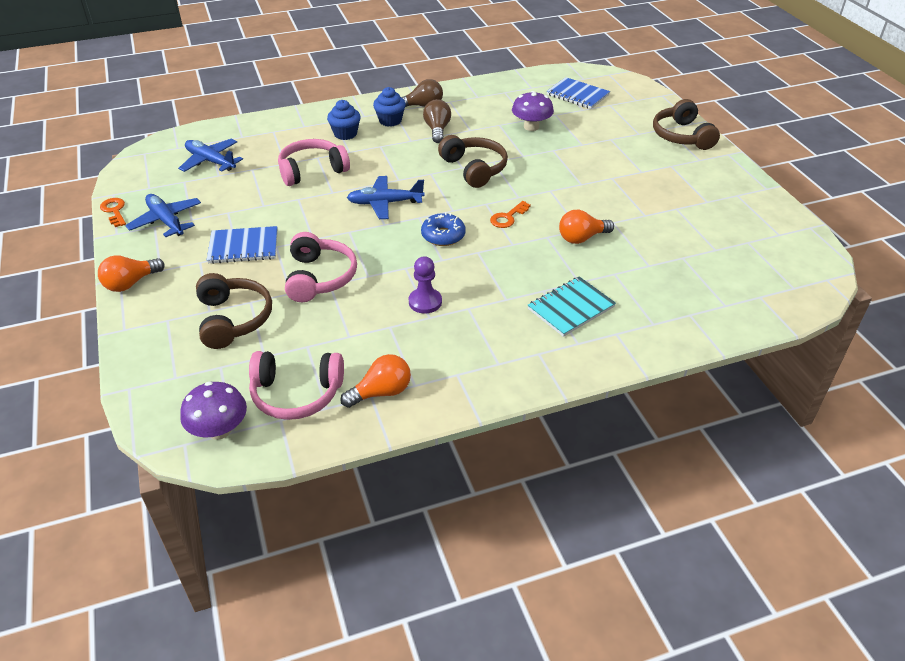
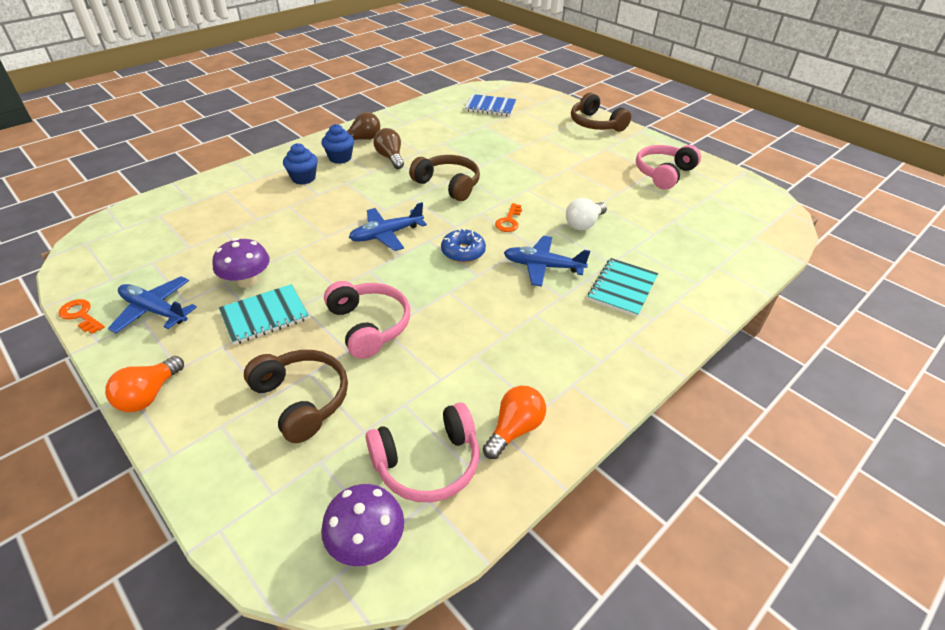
camera: 25 degrees left, 0 degrees up
blue plane [178,139,243,172] -> blue plane moved to [504,236,590,287]
blue notebook [207,226,278,264] -> turquoise notebook [219,284,309,345]
pink headphones [278,139,350,186] -> pink headphones moved to [636,145,701,190]
purple pawn [409,256,442,314] -> none
purple mushroom [512,91,554,131] -> purple mushroom moved to [212,238,270,288]
orange light bulb [559,210,614,244] -> white light bulb [566,198,607,231]

